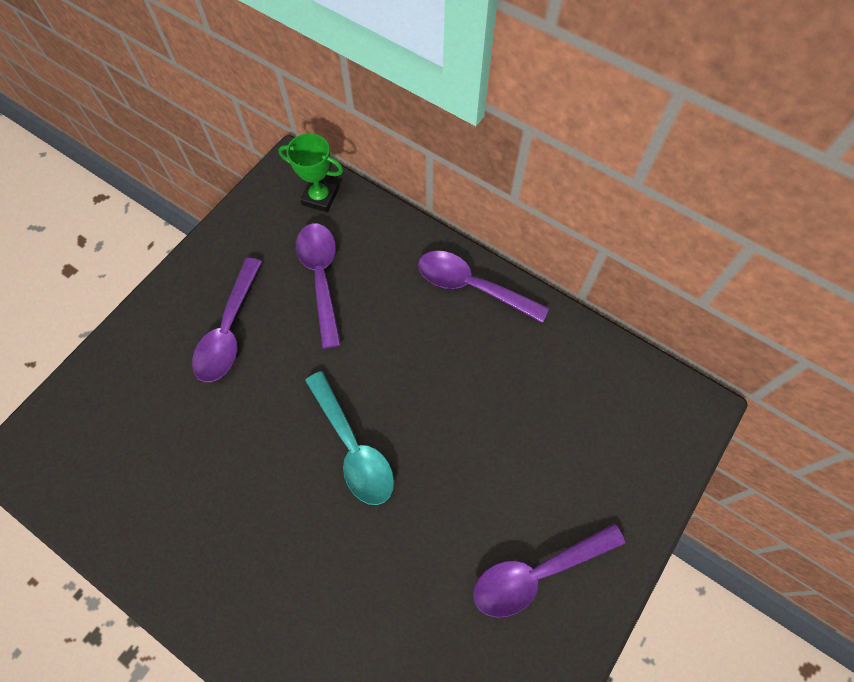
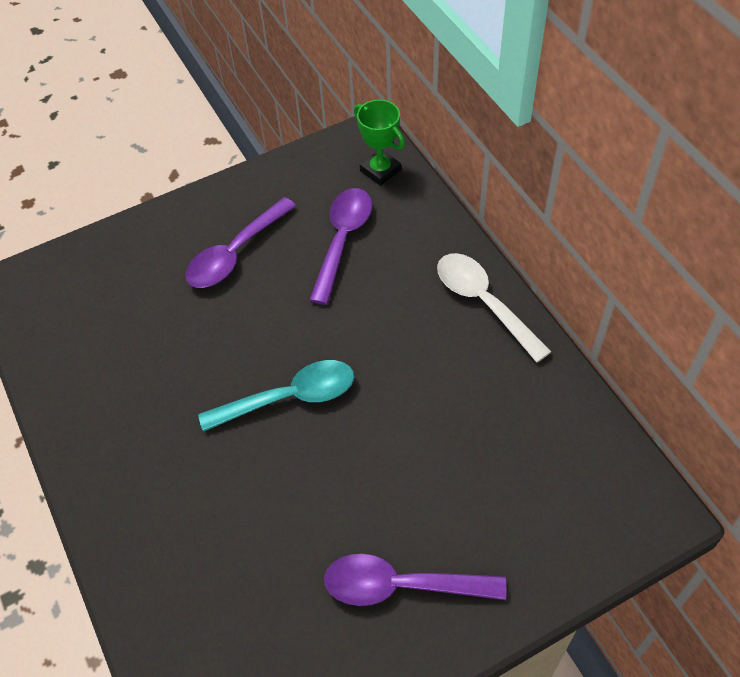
camera: 30 degrees right, 10 degrees down
turquoise spoon [305,371,394,505] -> turquoise spoon turned 105 degrees counterclockwise [198,360,354,432]
purple spoon [418,251,549,323] -> white spoon [437,253,552,363]

